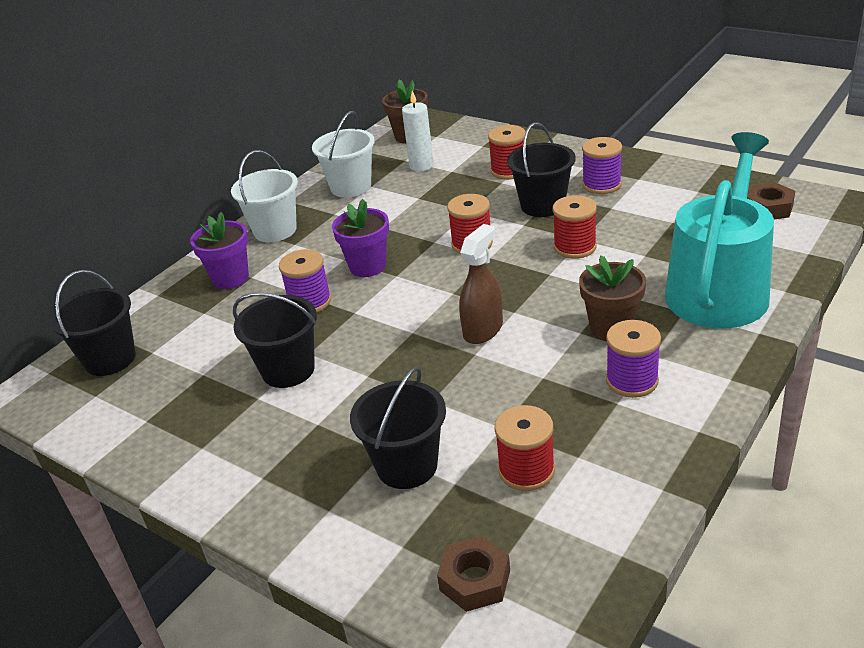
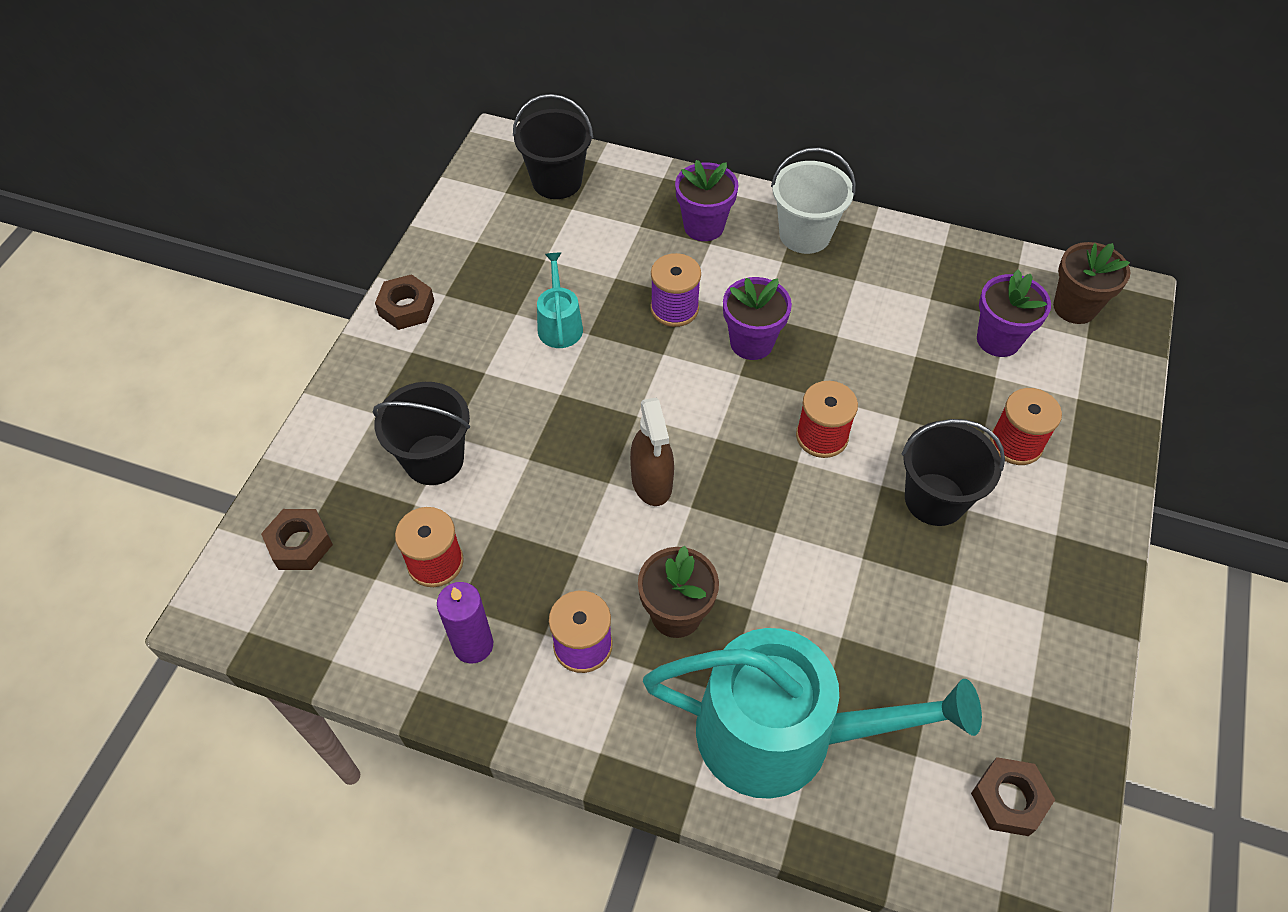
camera: 70 degrees right, 20 degrees up
black bucket [233,292,317,388] -> turquoise watering can [537,253,583,348]
white bucket [312,111,375,198] -> none
white candle [402,91,434,171] -> purple flower pot [977,270,1051,357]
brown spray bottle [459,224,503,344] -> brown spray bottle turned 60 degrees clockwise [630,398,674,506]
red spool [553,195,597,259] -> none
purple spool [582,137,622,194] -> none
none -> brown nut [375,274,434,330]
none -> purple candle [437,582,493,664]

